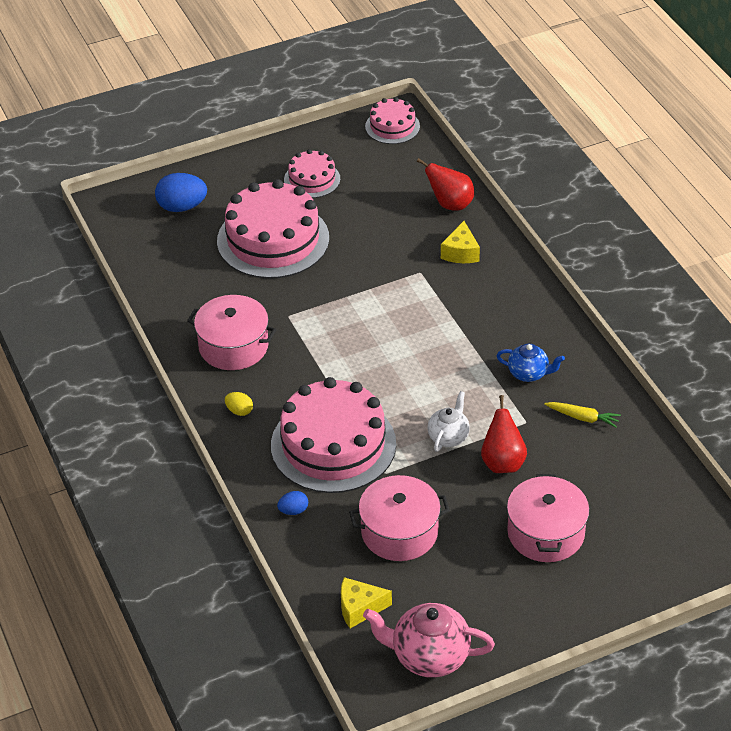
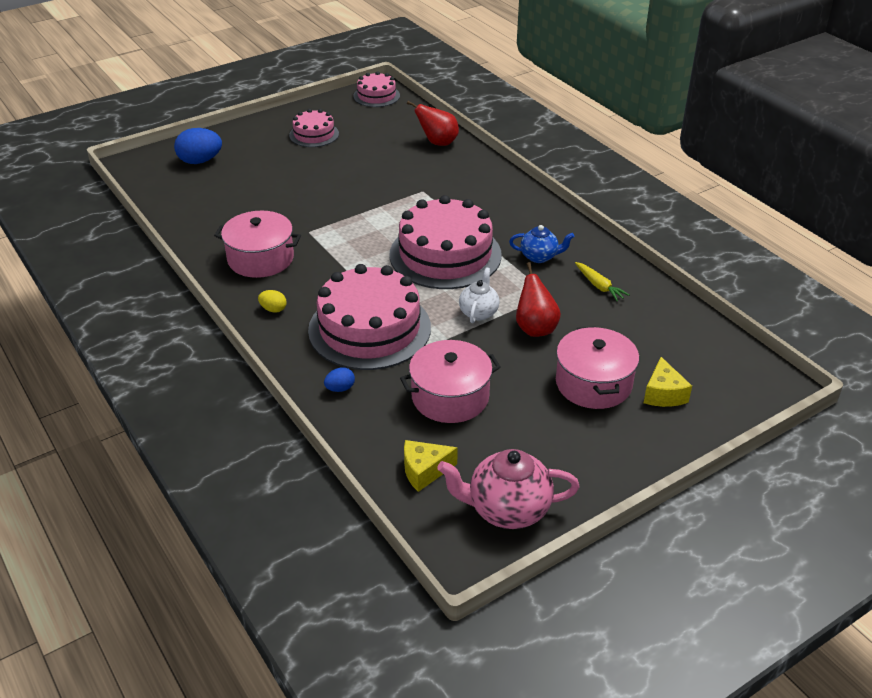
camera: 10 degrees left, 5 degrees down
pink cake [217,179,329,279] -> pink cake moved to [389,195,502,289]
yellow cheese [441,221,480,263] -> yellow cheese moved to [644,357,692,407]
yellow carrot [544,402,621,428] -> yellow carrot turned 45 degrees clockwise [575,262,630,301]

